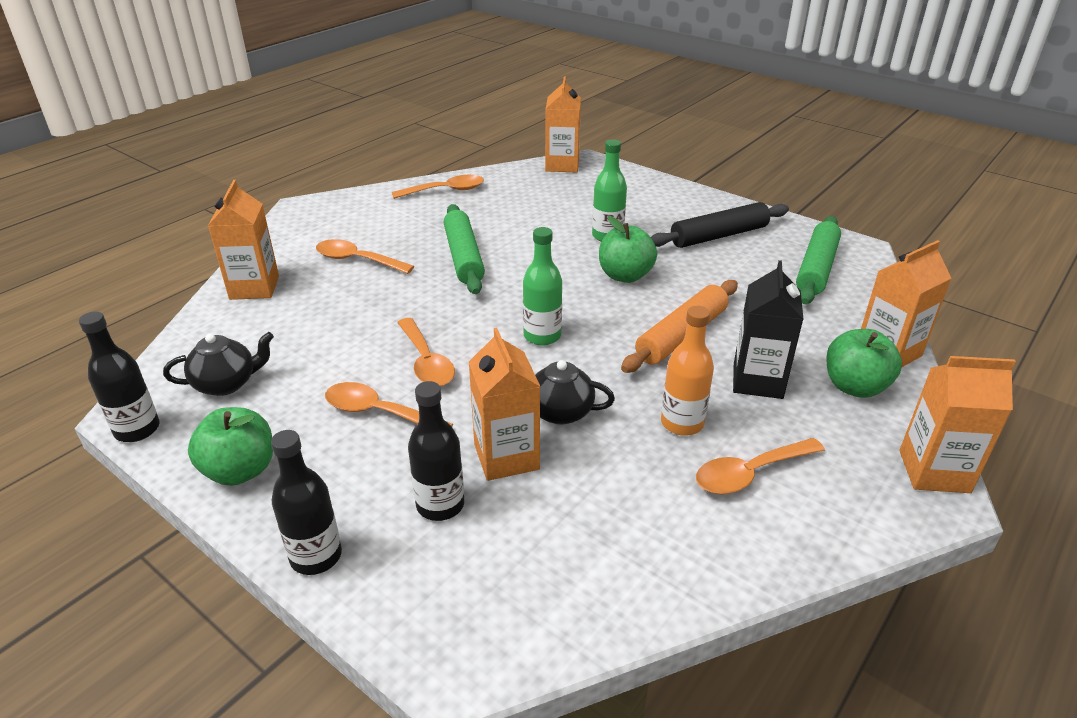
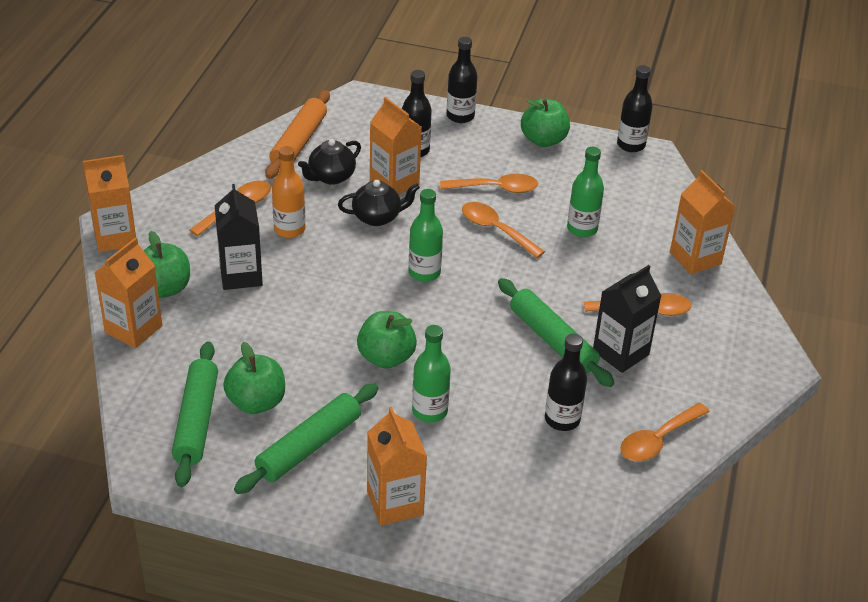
camera: 155 degrees right, 5 degrees up
black teapot [163,332,274,396] -> black teapot moved to [298,139,361,185]
orange carton [545,77,581,172] -> orange carton moved to [367,407,427,526]
orange rolling pin [621,280,738,373] -> orange rolling pin moved to [265,90,330,179]
black rolling pin [651,202,789,248] -> green rolling pin [234,383,378,494]
none -> green apple [223,342,285,414]
none -> black bottle [545,334,587,431]
none -> green bottle [567,147,604,237]
none -> black carton [593,265,661,373]

